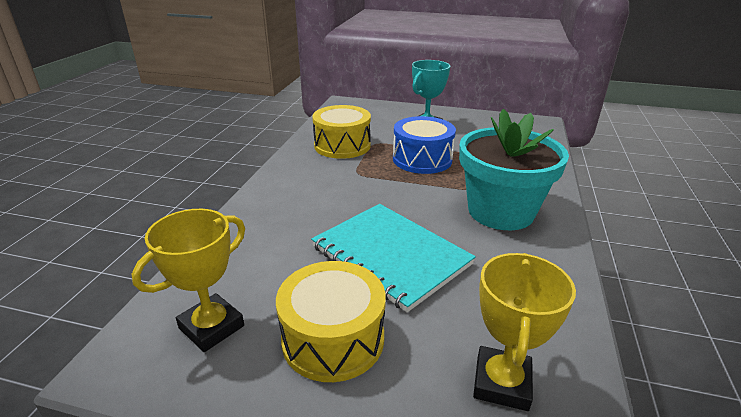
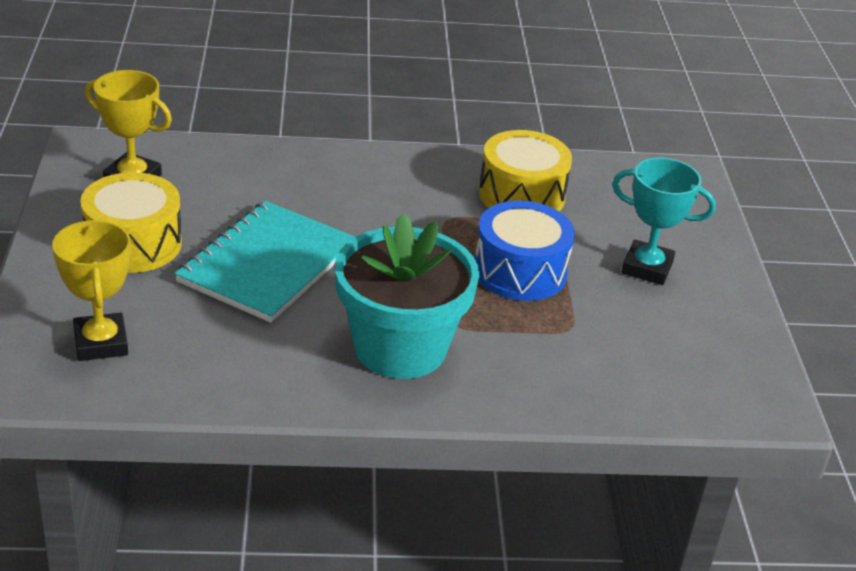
camera: 70 degrees right, 5 degrees up
yellow trophy [473,253,576,411] -> yellow trophy turned 75 degrees clockwise [52,220,131,361]

